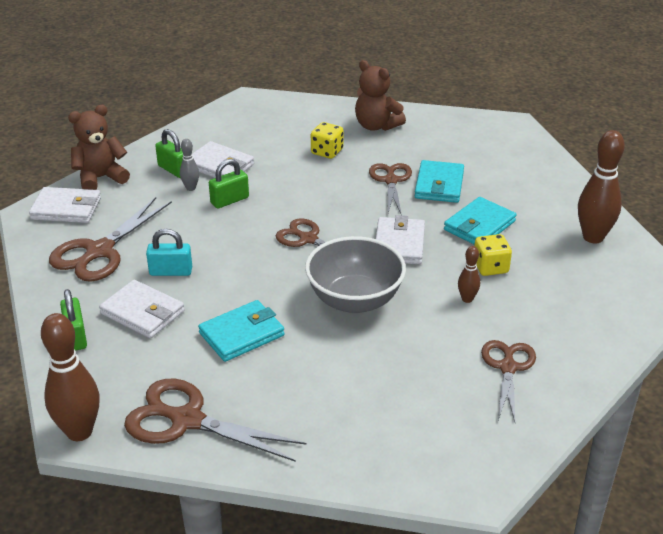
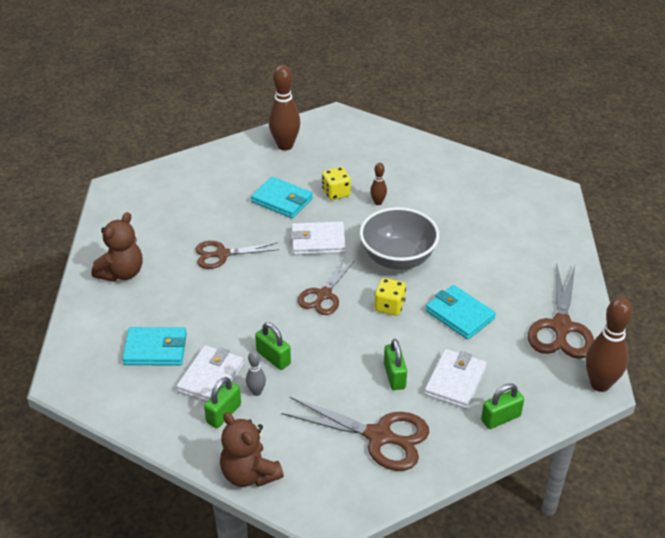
camera: 100 degrees left, 5 degrees up
white wallet [29,187,101,223] -> none
turquoise padlock [146,229,192,276] -> green padlock [384,339,407,390]
yellow dice [311,122,344,159] -> yellow dice moved to [374,278,406,316]
turquoise wallet [415,160,464,203] -> turquoise wallet moved to [122,327,187,366]
brown scissors [481,340,536,422] -> none

